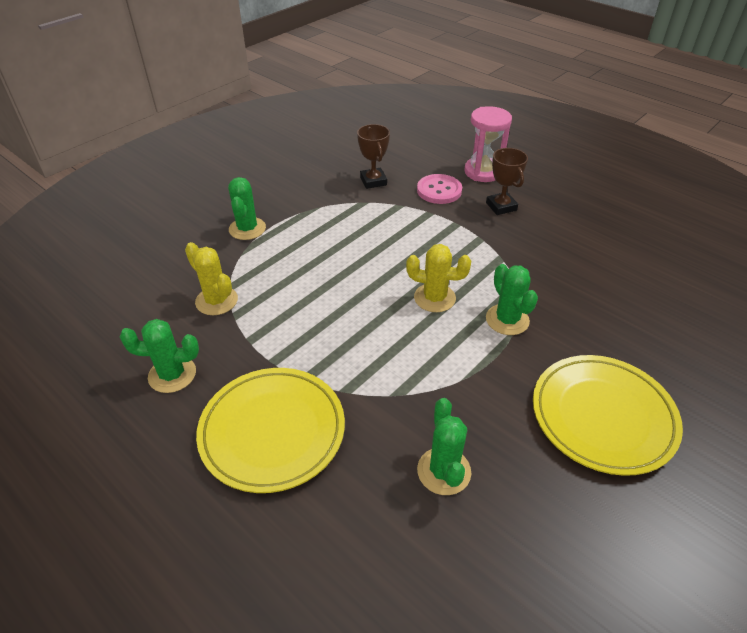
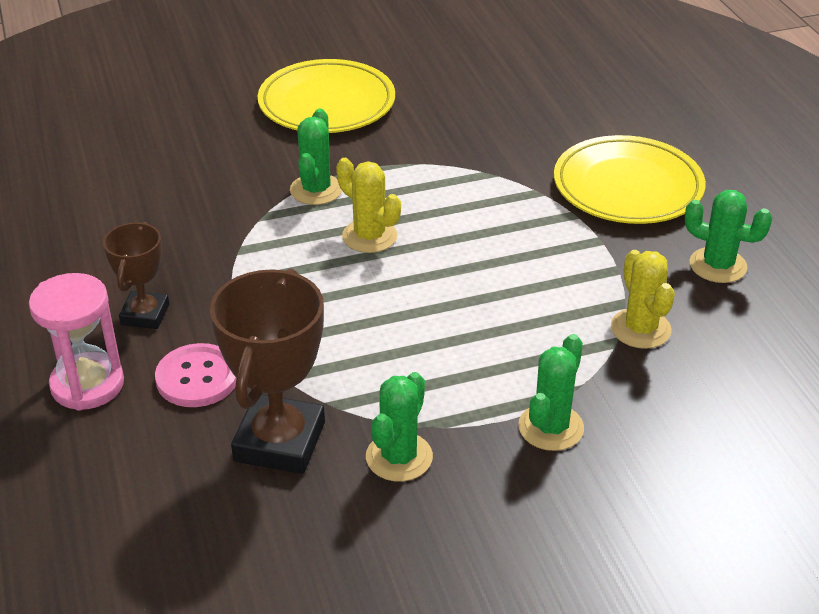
camera: 150 degrees left, 5 degrees down
brown trophy [357,124,390,189] -> brown trophy [210,268,325,474], size x1.70
green cactus [417,398,471,495] -> green cactus moved to [366,372,433,482]

